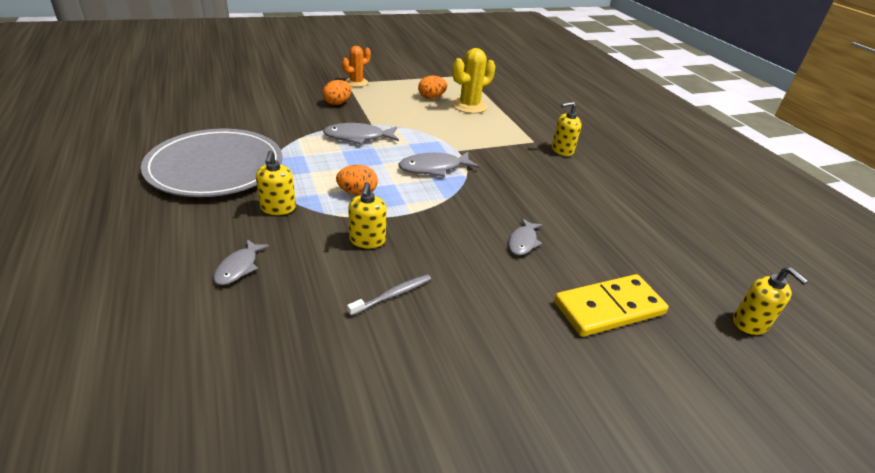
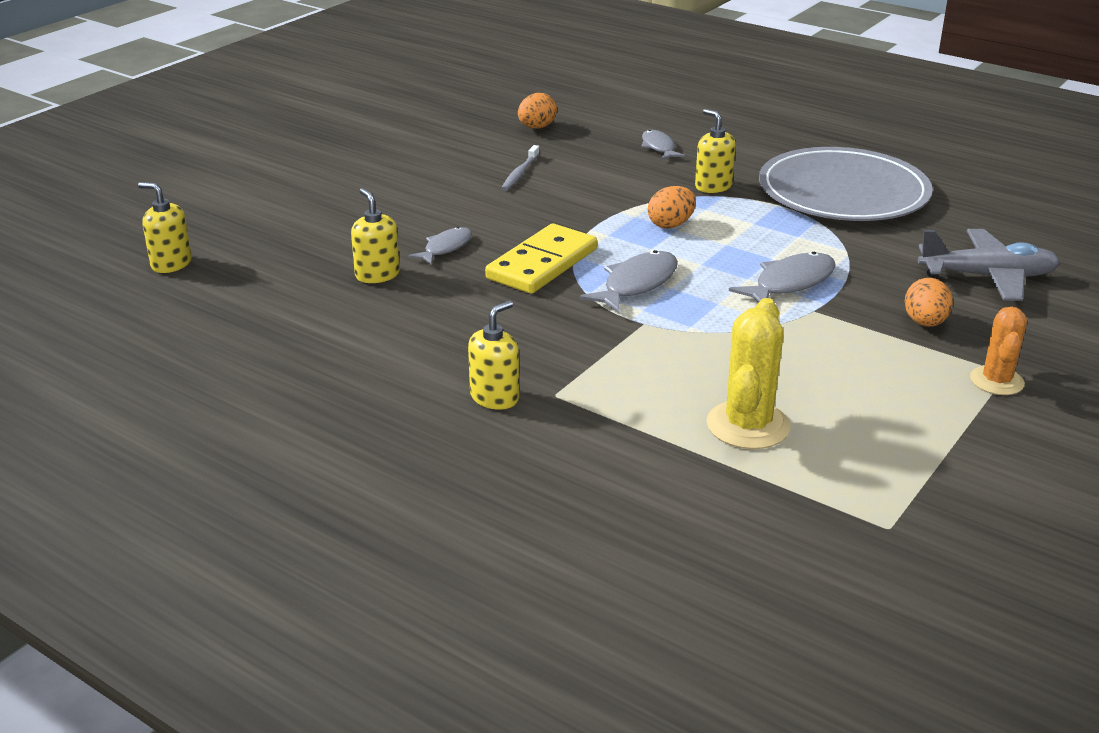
camera: 150 degrees right, 5 degrees down
yellow soap dispenser [348,182,387,248] -> yellow soap dispenser moved to [351,188,400,283]
orange egg [418,76,447,99] -> orange egg moved to [518,93,557,129]
grey fish [508,218,543,256] -> grey fish turned 45 degrees clockwise [408,227,472,265]
yellow domino [554,274,668,337] -> yellow domino moved to [485,224,597,294]
none -> grey plane [918,229,1060,301]

